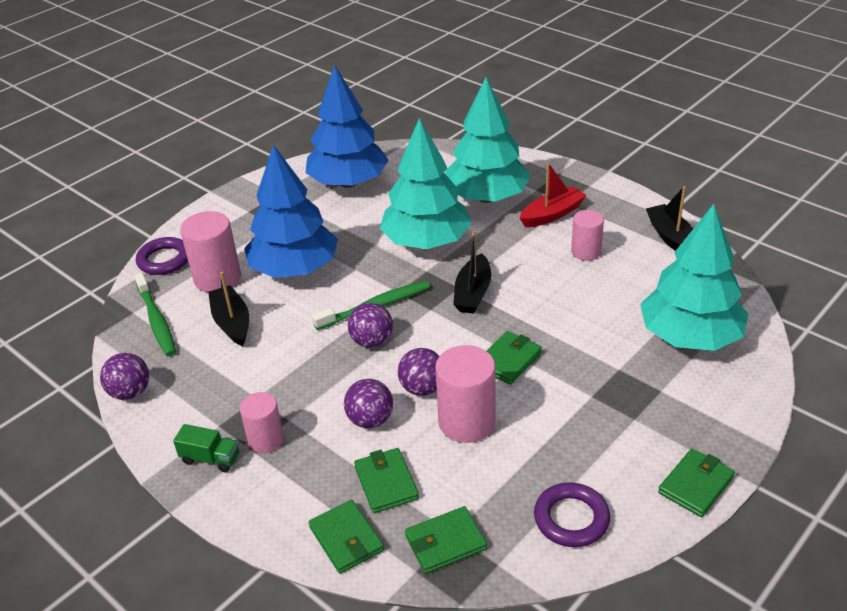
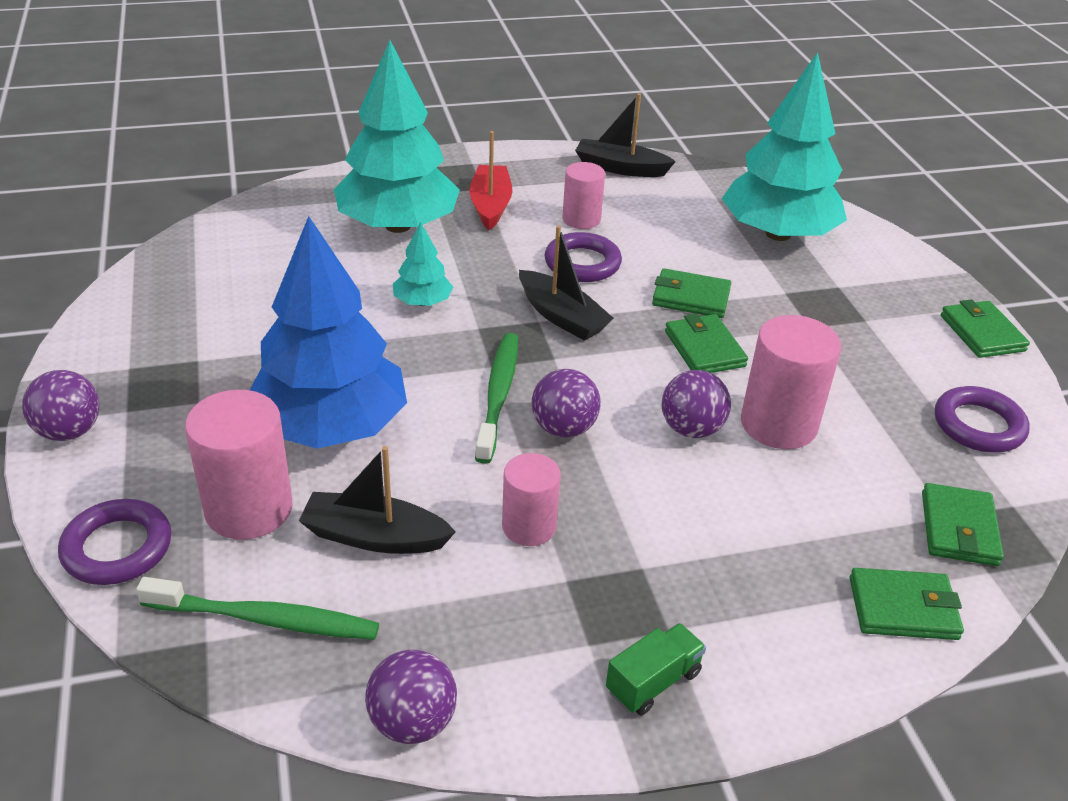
camera: 60 degrees left, 0 degrees up
pink cylinder [240,392,284,453] -> pink cylinder moved to [502,453,561,546]
blue tree [305,65,389,188] -> none
purple ball [344,379,393,428] -> purple ball moved to [22,370,100,441]
green wallet [354,448,419,513] -> green wallet moved to [652,268,731,318]
turquoise tree [380,118,472,249] -> turquoise tree [393,221,453,306], size x0.44
none -> purple ring [545,232,622,282]

